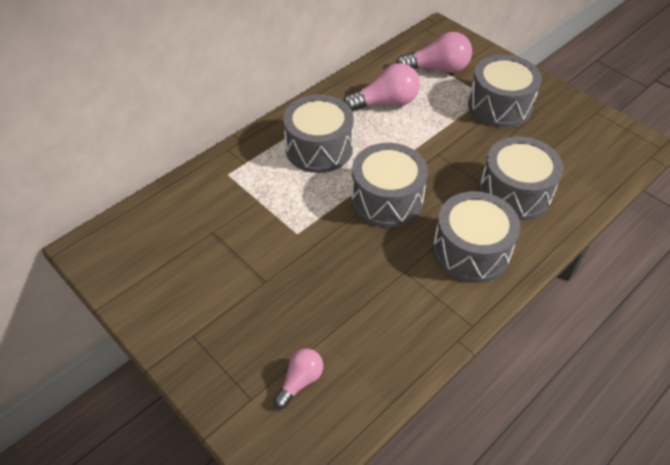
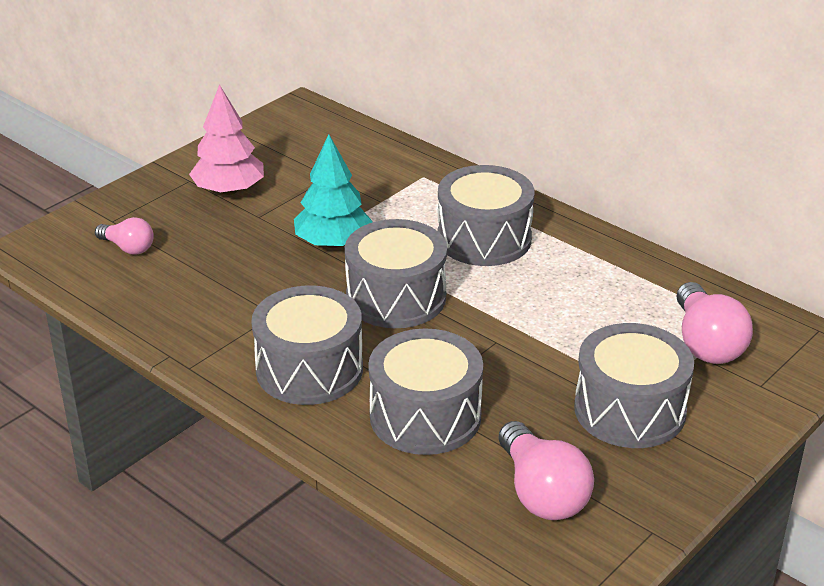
camera: 85 degrees right, 15 degrees down
pink light bulb [344,63,420,112] -> pink light bulb moved to [498,421,594,520]
none -> pink tree [189,84,264,195]
none -> turquoise tree [294,134,373,248]

